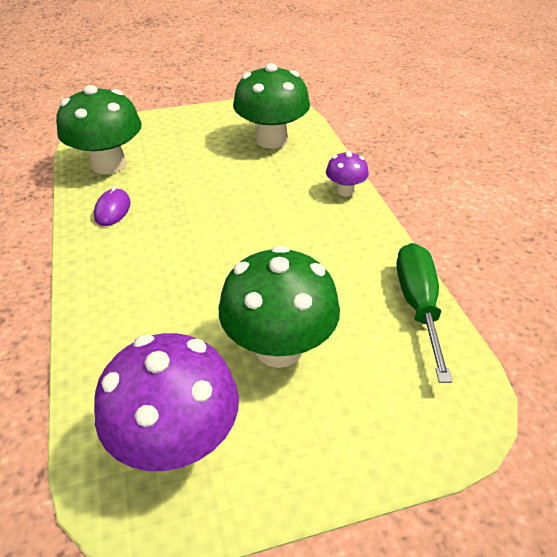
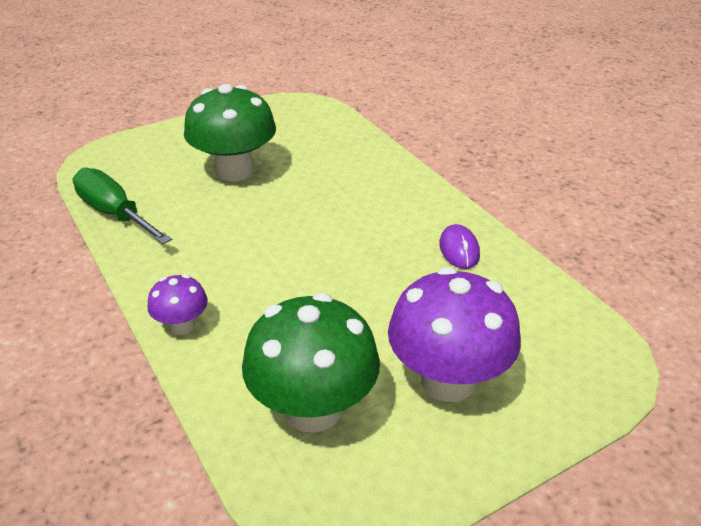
camera: 165 degrees right, 5 degrees down
green mushroom [56,85,142,174] -> none
purple mushroom [94,333,239,471] -> purple mushroom moved to [388,267,521,402]
green screwdriver [397,243,452,383] -> green screwdriver turned 150 degrees clockwise [73,168,172,244]

